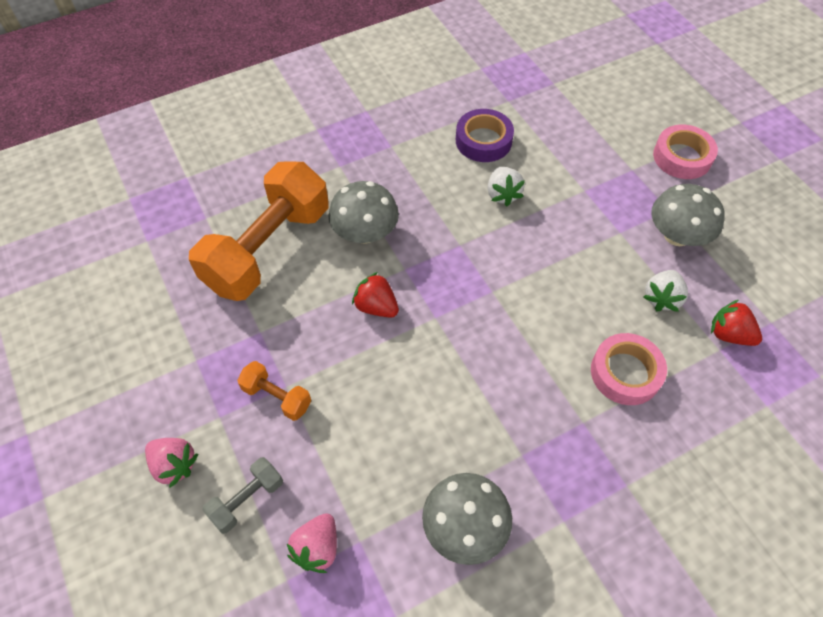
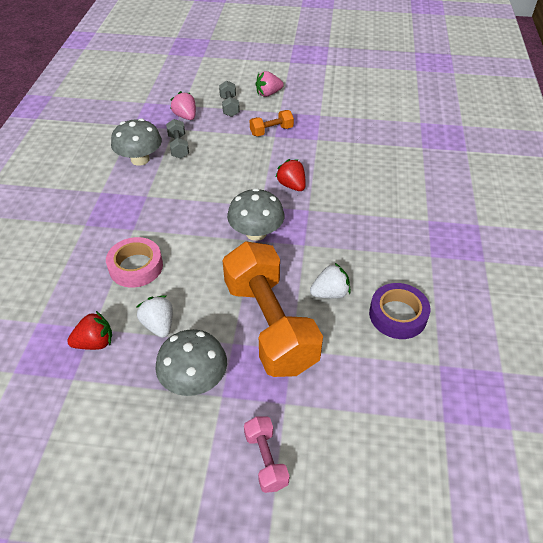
camera: 125 degrees right, 10 degrees down
orange dumbbell [189,162,328,301] -> orange dumbbell moved to [222,241,323,377]
grey mushroom [328,181,399,244] -> grey mushroom moved to [227,188,284,241]
red strawberry [352,272,399,318] -> red strawberry turned 105 degrees counterclockwise [275,159,306,191]
white strawberry [487,167,525,206] -> white strawberry turned 135 degrees clockwise [310,263,351,299]
pink tape [653,125,718,179] -> pink dumbbell [244,416,290,493]
none -> grey dumbbell [166,119,189,159]

